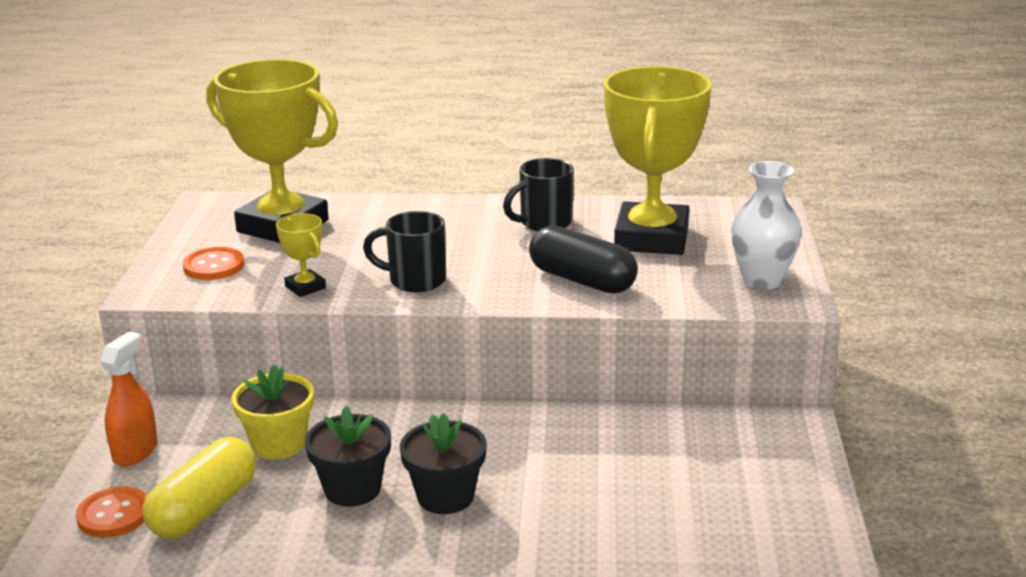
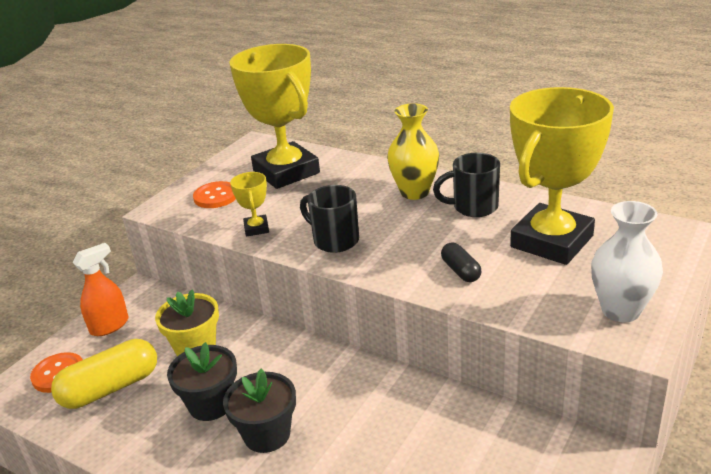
camera: 30 degrees right, 5 degrees up
black capsule [529,225,638,294] -> black capsule [441,243,482,282], size x0.53
none -> yellow vase [387,103,439,200]

